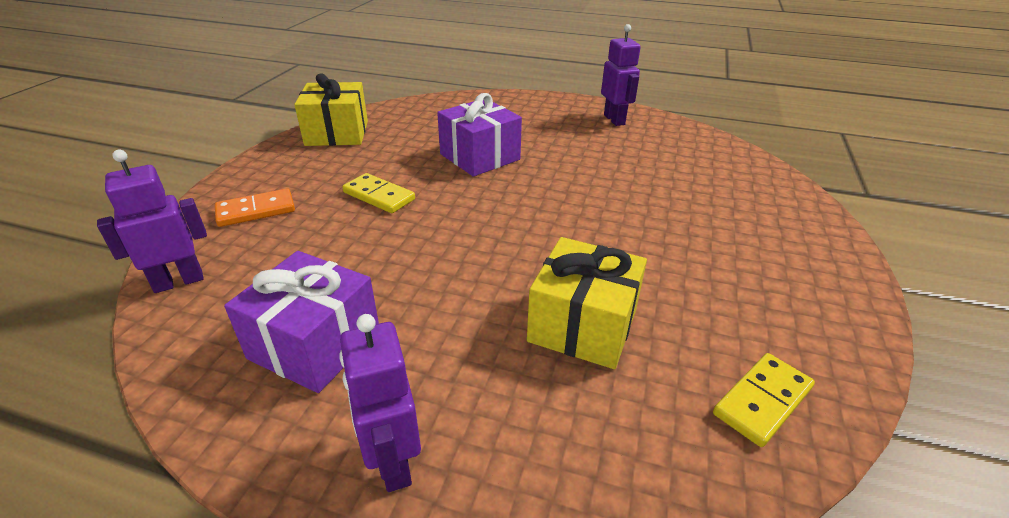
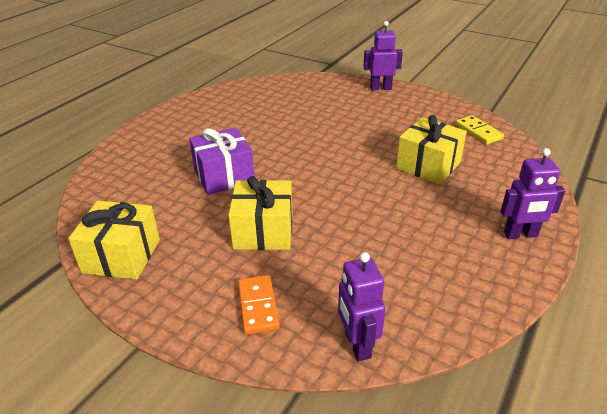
camera: 75 degrees left, 0 degrees up
purple gift [224,251,379,393] -> none
yellow domino [342,173,415,213] -> yellow gift [228,176,293,250]
purple robot [601,24,641,126] -> purple robot moved to [363,21,403,90]

